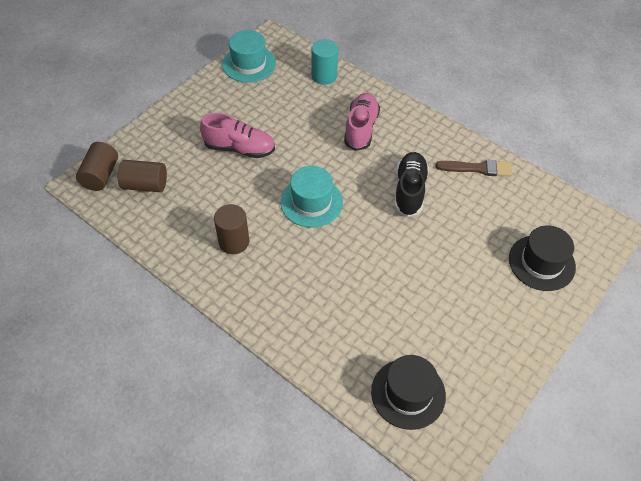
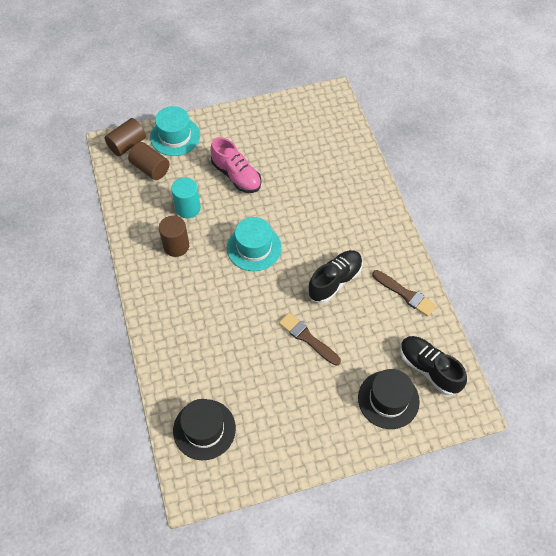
camera: 35 degrees right, 5 degrees up
turquoise hat [222,30,276,83] -> turquoise hat moved to [150,106,200,156]
turquoise cylinder [311,39,338,85] -> turquoise cylinder moved to [171,177,201,218]
pink shoe [344,93,380,151] -> none
none -> brown brush [279,313,341,366]
none -> black shoe [400,336,467,396]

